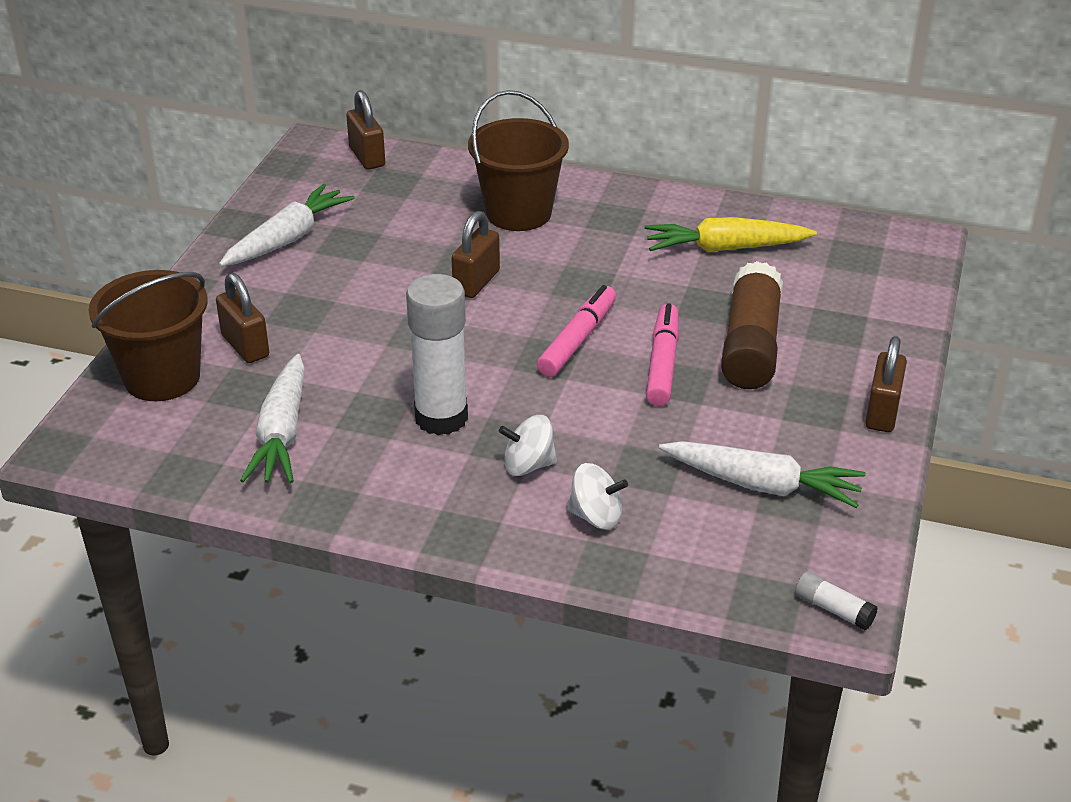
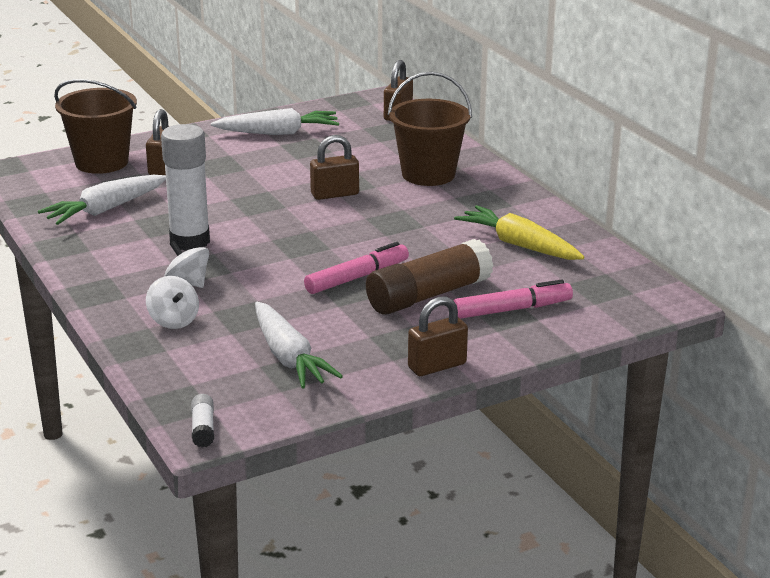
camera: 45 degrees right, 10 degrees down
pink marker [537,285,616,377] -> pink marker moved to [454,279,573,319]

